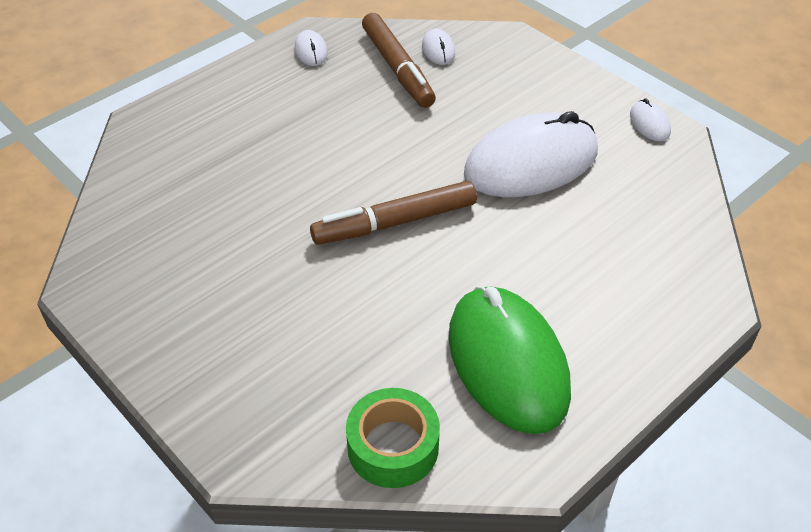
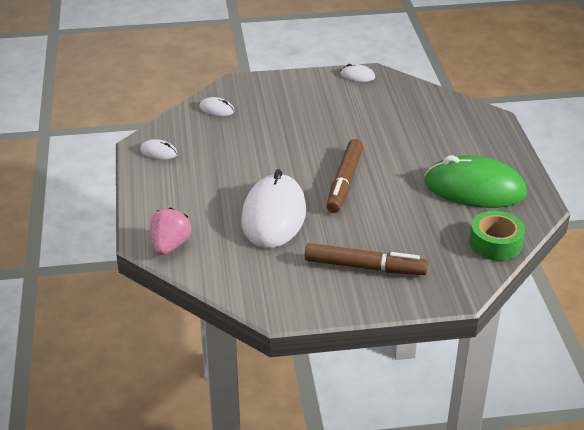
camera: 55 degrees left, 10 degrees down
brown marker [362,13,436,108] -> brown marker moved to [305,243,428,275]
white mouse [464,111,598,197] -> white mouse moved to [241,169,306,248]
none -> pink strawberry [150,207,191,255]

